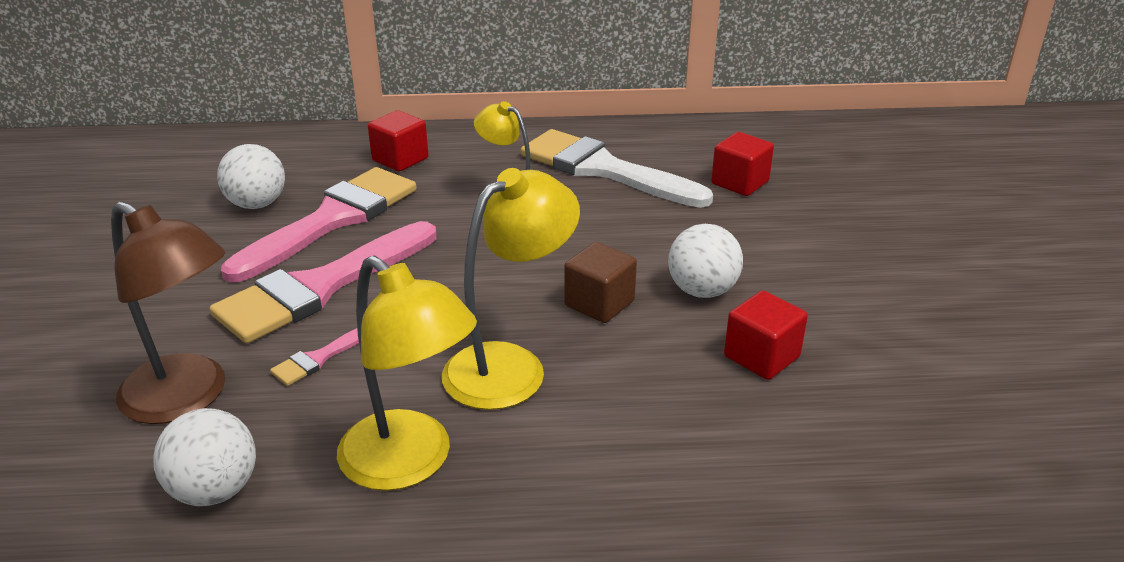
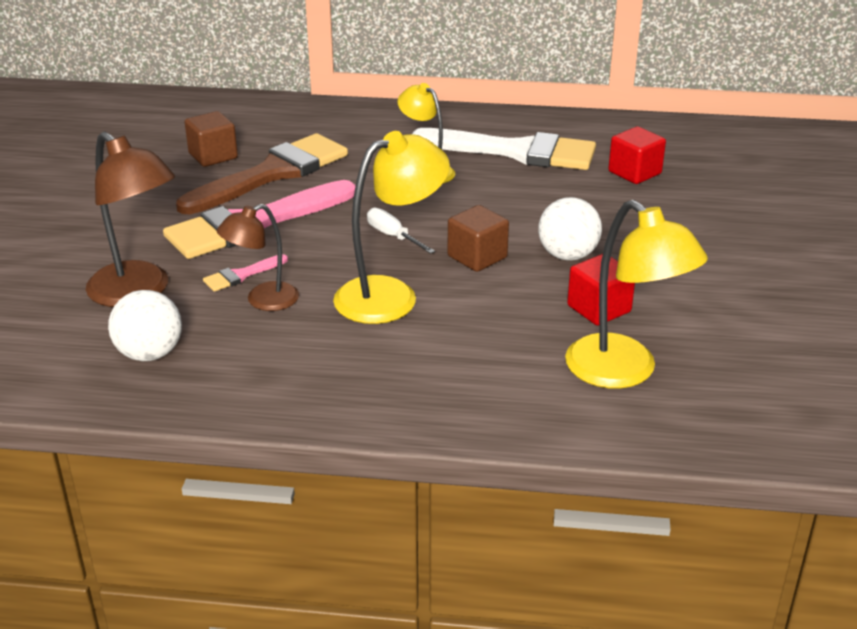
camera: 10 degrees right, 0 degrees up
white ball [217,144,285,209] -> brown cube [185,111,238,167]
pink brush [221,167,417,282] -> brown brush [176,133,348,214]
yellow lamp [337,255,477,491] -> yellow lamp moved to [565,200,708,389]
red cube [368,110,429,172] -> none
white brush [521,129,713,208] -> white brush turned 150 degrees clockwise [412,128,596,170]
none -> brown lamp [217,204,299,311]
none -> white screwdriver [367,208,435,254]

